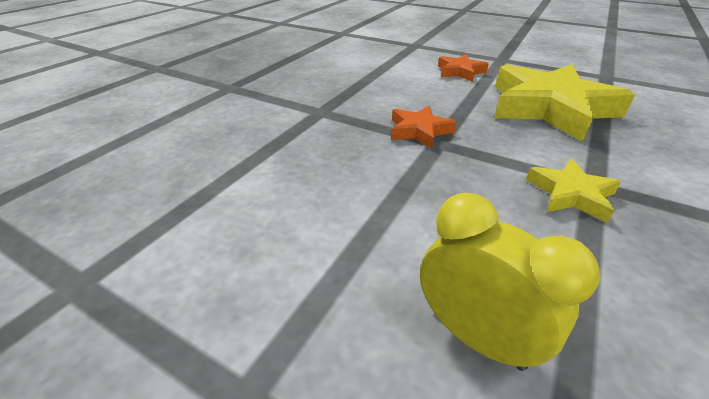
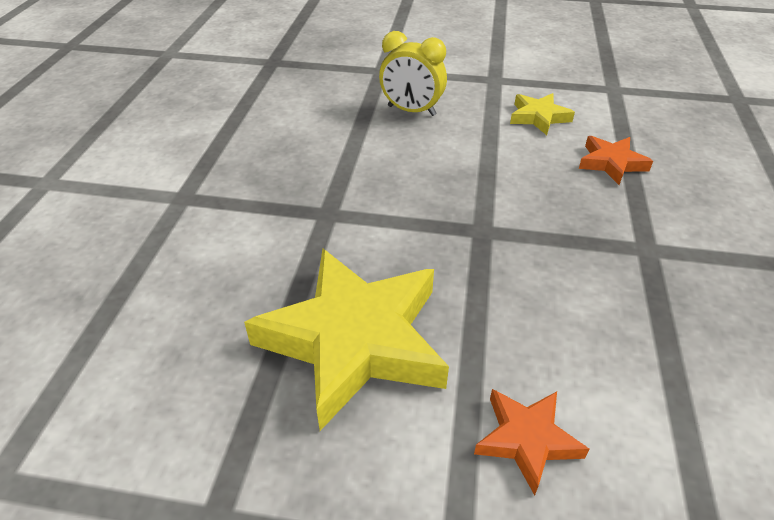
camera: 160 degrees right, 5 degrees up
orange star [391,106,457,149] -> orange star moved to [579,136,653,185]
yellow star [526,159,621,223] -> yellow star moved to [510,93,575,135]

